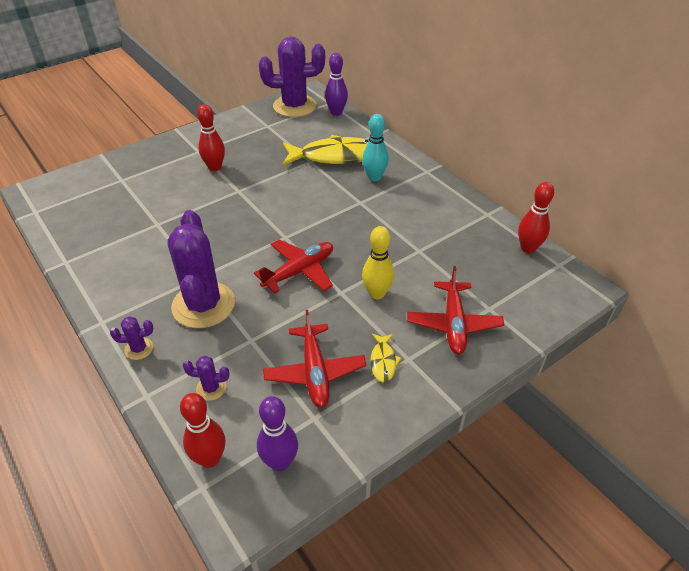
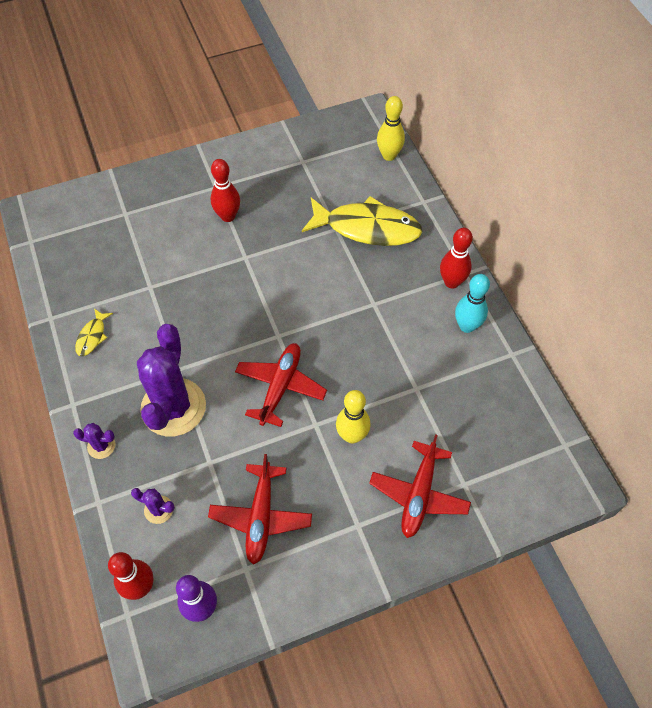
camera: 15 degrees right, 15 degrees up
red plane [254,239,333,293] -> red plane turned 45 degrees counterclockwise [235,343,327,427]
purple cactus [259,36,325,117] -> none
purple bowling pin [325,53,348,116] -> yellow bowling pin [377,96,405,161]
turquoise bowling pin [362,114,389,182] -> turquoise bowling pin moved to [455,274,490,333]
yellow fish [370,334,402,382] -> yellow fish moved to [75,308,113,356]
red bowling pin [518,182,554,253] -> red bowling pin moved to [440,228,473,289]

